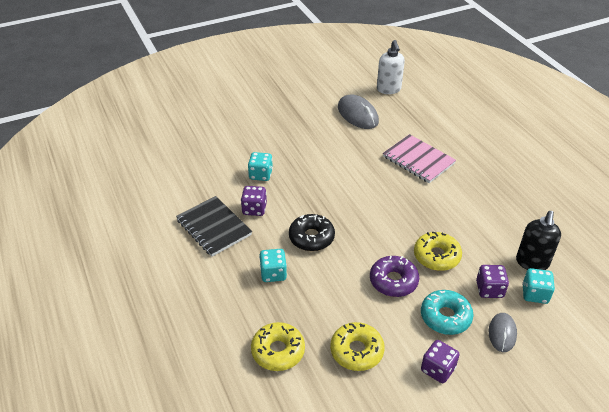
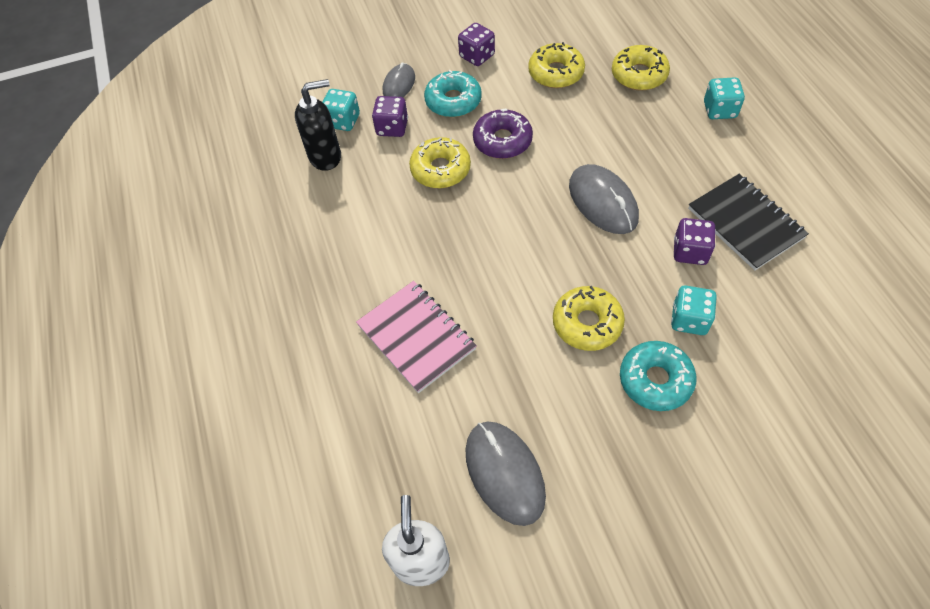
camera: 170 degrees left, 15 degrees up
turquoise dice [259,249,287,282] -> turquoise dice moved to [704,77,745,119]
black donut [289,214,335,251] -> grey mouse [569,164,639,234]
black soap dispenser [516,211,561,270] -> black soap dispenser turned 45 degrees clockwise [295,79,341,171]
none -> yellow donut [553,286,625,351]
none -> turquoise donut [620,341,697,411]

